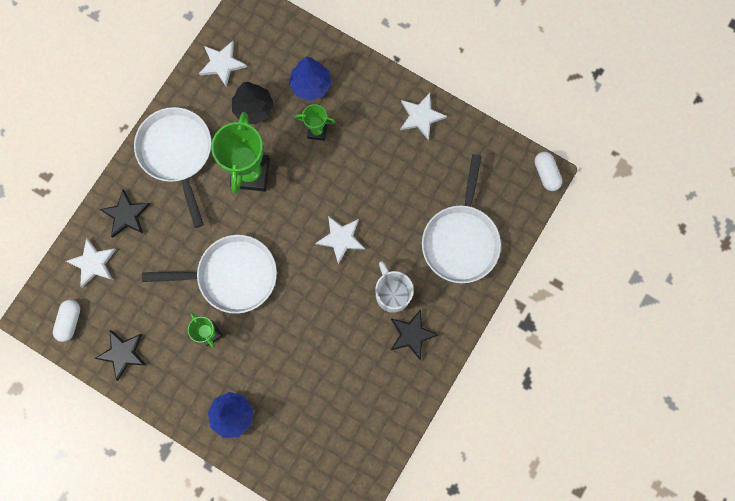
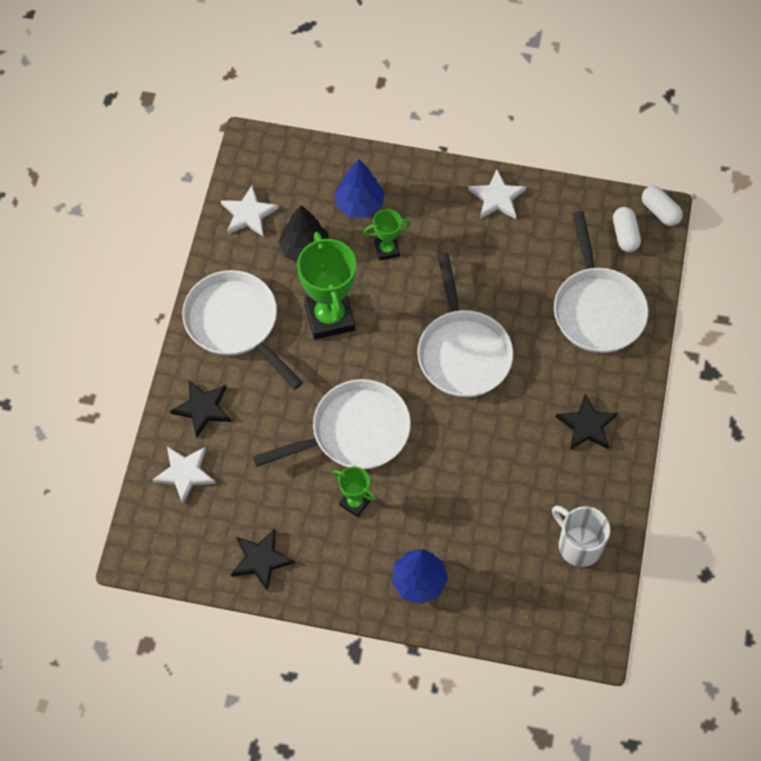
camera: 20 degrees left, 15 degrees down
white capsule [53,300,80,342] -> white capsule moved to [613,207,641,252]
white star [315,216,365,264] -> white pan [418,253,513,398]
white mug [375,261,414,313] -> white mug moved to [552,505,610,567]

